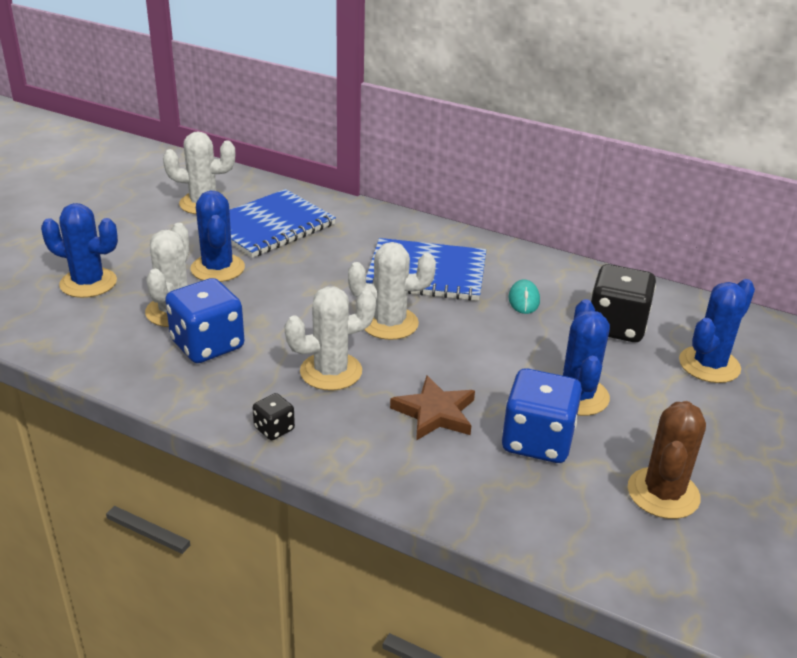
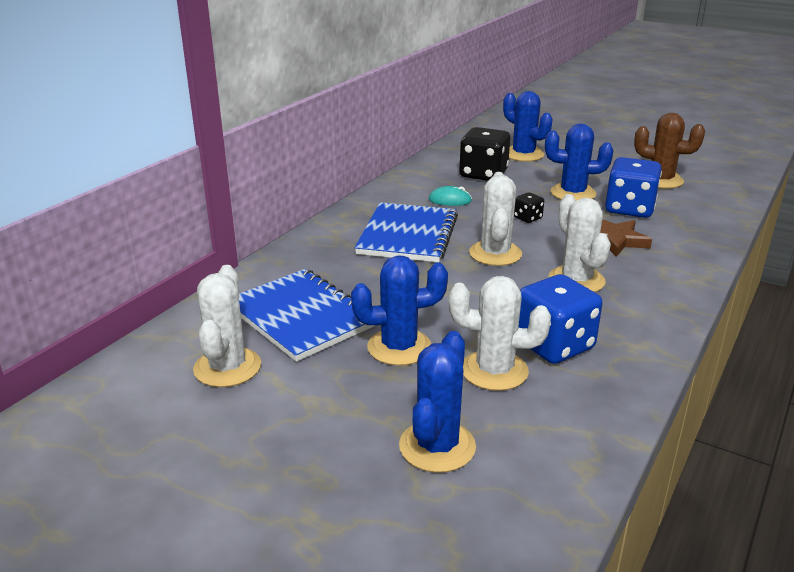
camera: 85 degrees left, 5 degrees down
black dice [253,393,295,440] -> black dice moved to [514,192,544,223]

